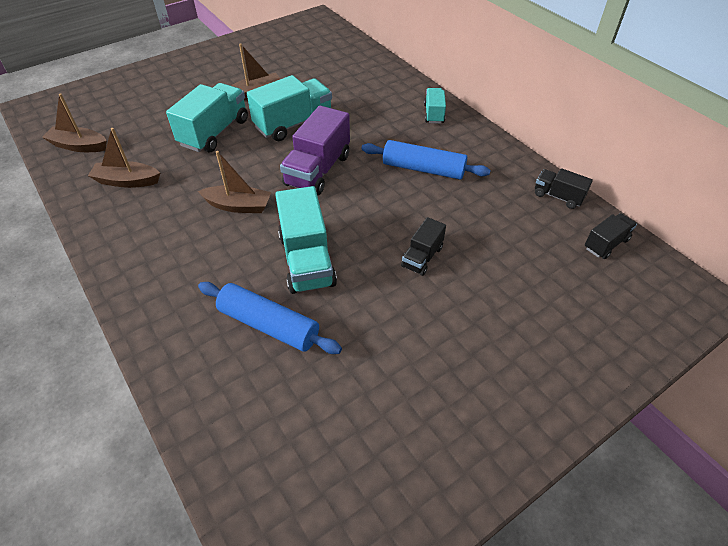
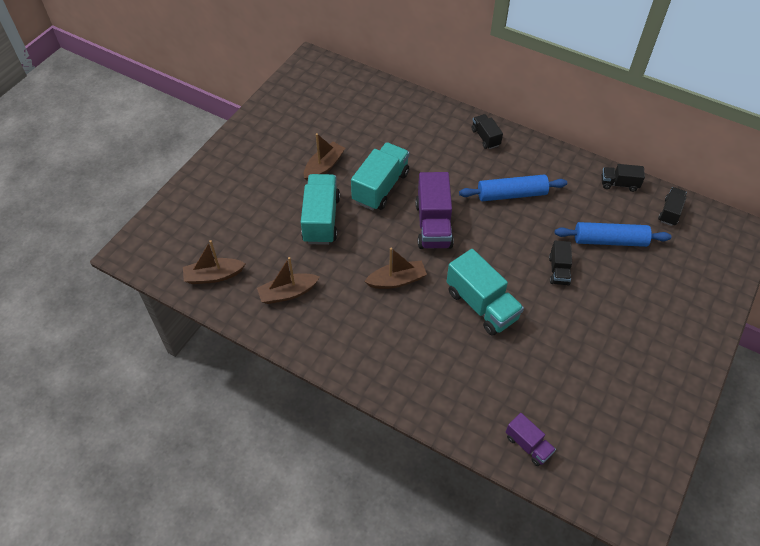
camera: 25 degrees left, 5 degrees up
blue rolling pin [198,282,342,354] -> blue rolling pin moved to [555,222,671,247]
turquoise truck [424,88,446,124] -> black truck [472,114,503,149]
none -> purple truck [506,413,556,466]

